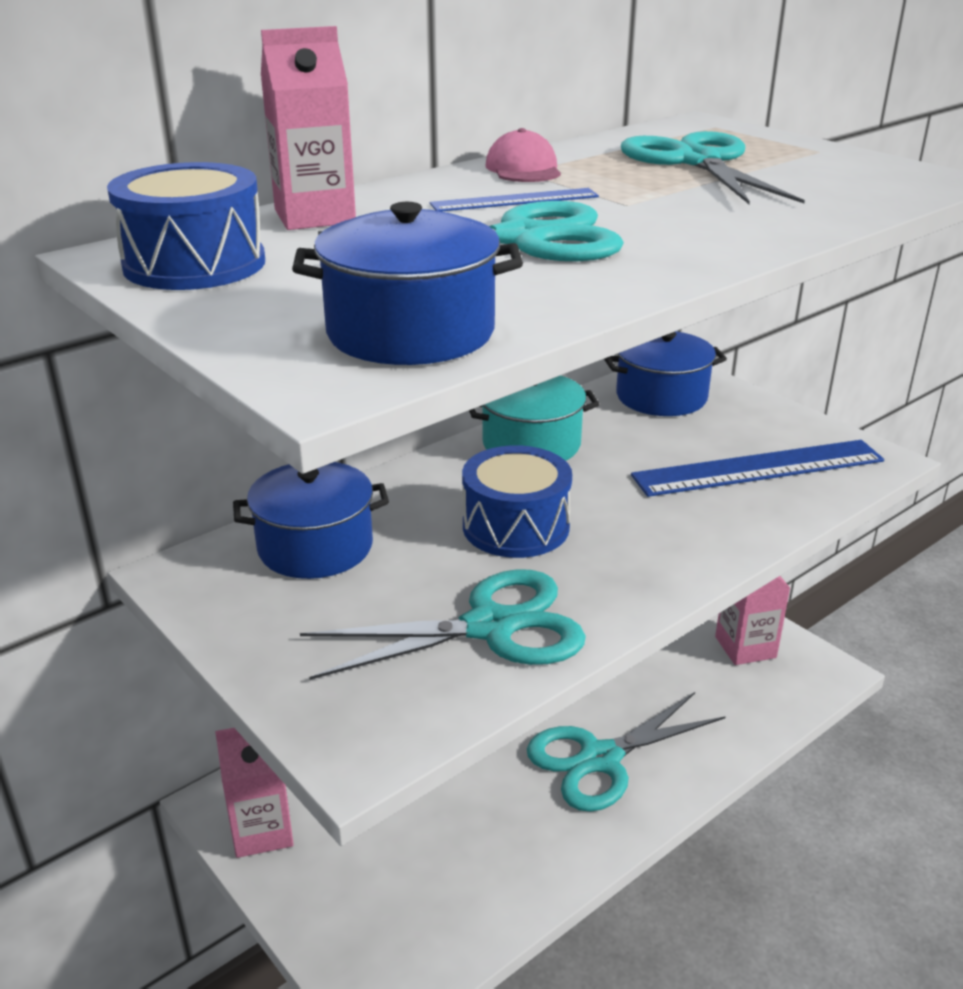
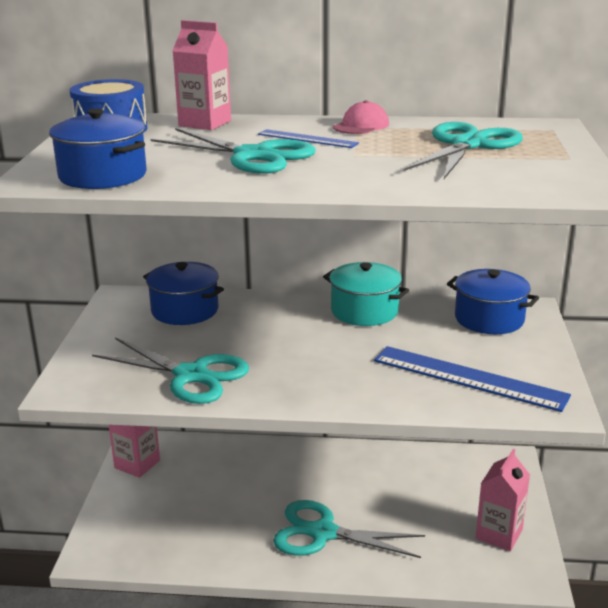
camera: 45 degrees right, 5 degrees down
blue drum [462,445,572,558] -> none

